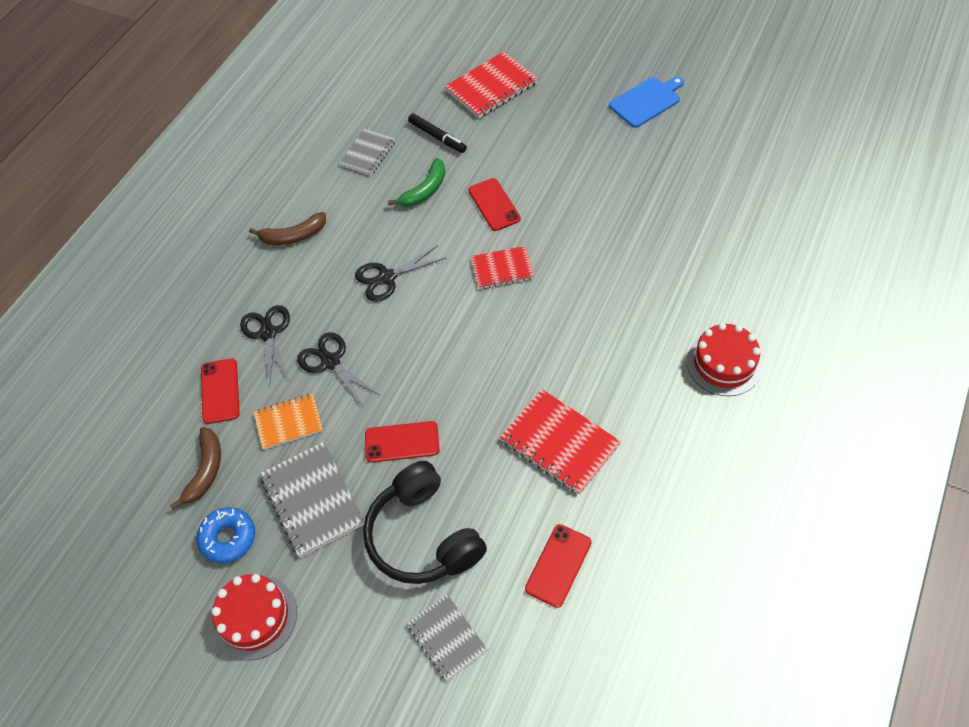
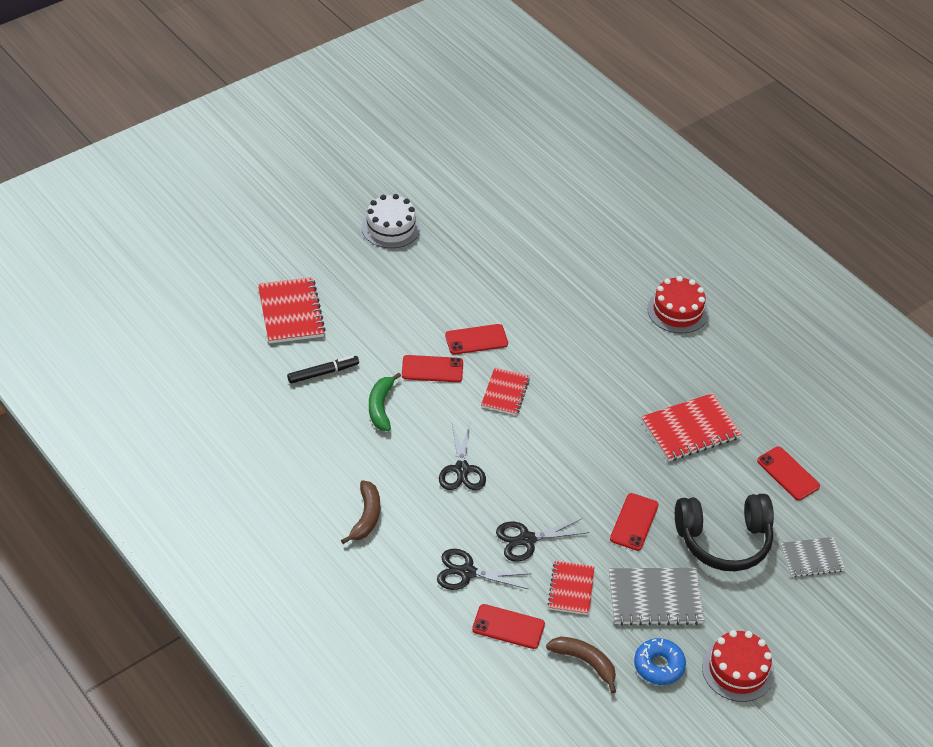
camera: 70 degrees left, 10 degrees down
orange notebook [254,394,323,450] -> red notebook [548,561,595,615]
grey notebook [340,129,395,176] -> none
green banana [388,158,445,207] -> green banana turned 150 degrees counterclockwise [369,373,401,431]
blue cutting board [609,77,684,128] -> white cake [362,194,420,248]
none -> red phone [445,324,508,355]

